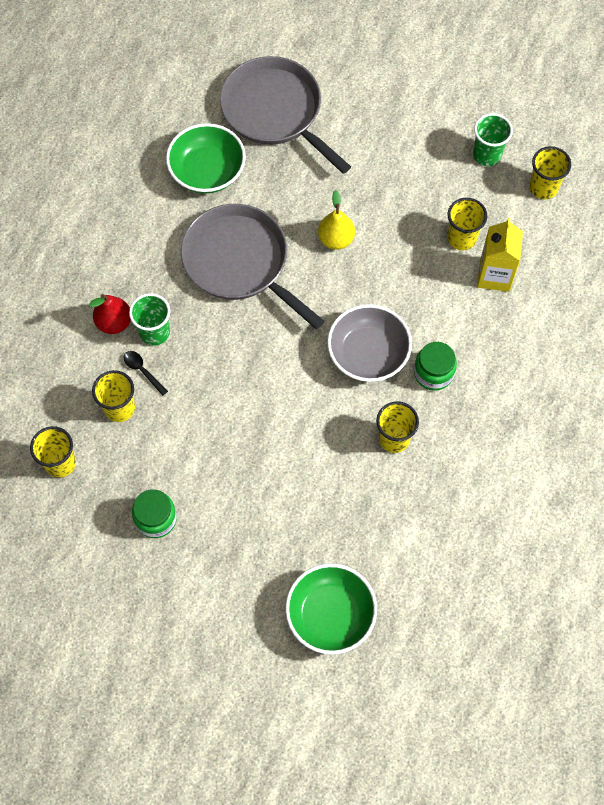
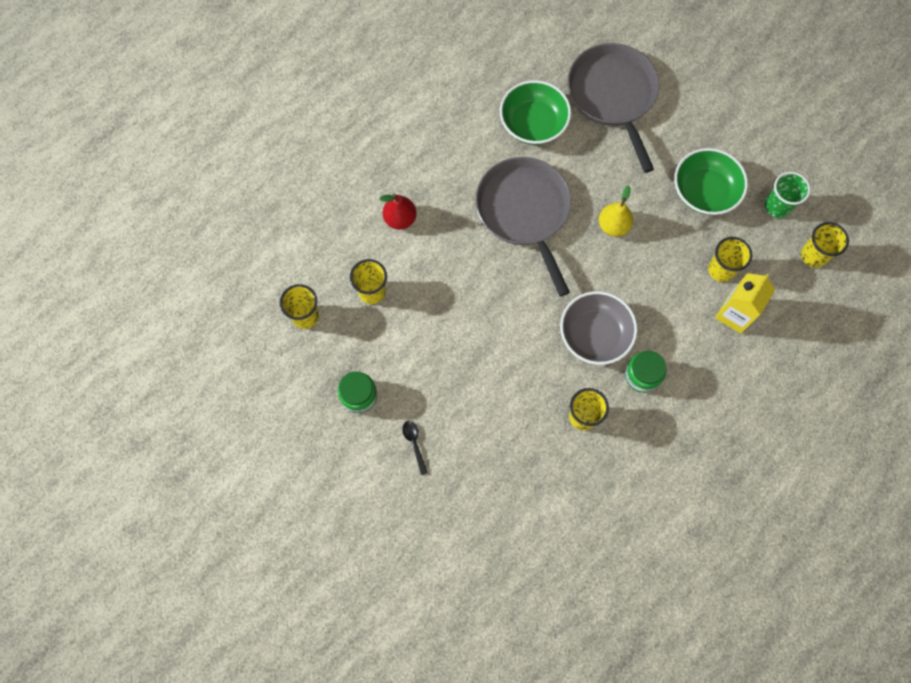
camera: 25 degrees right, 5 degrees up
black spoon [123,351,168,396] -> black spoon moved to [402,421,428,475]
green cup [129,293,170,346] -> none
green bowl [285,564,377,654] -> green bowl moved to [674,148,748,215]

